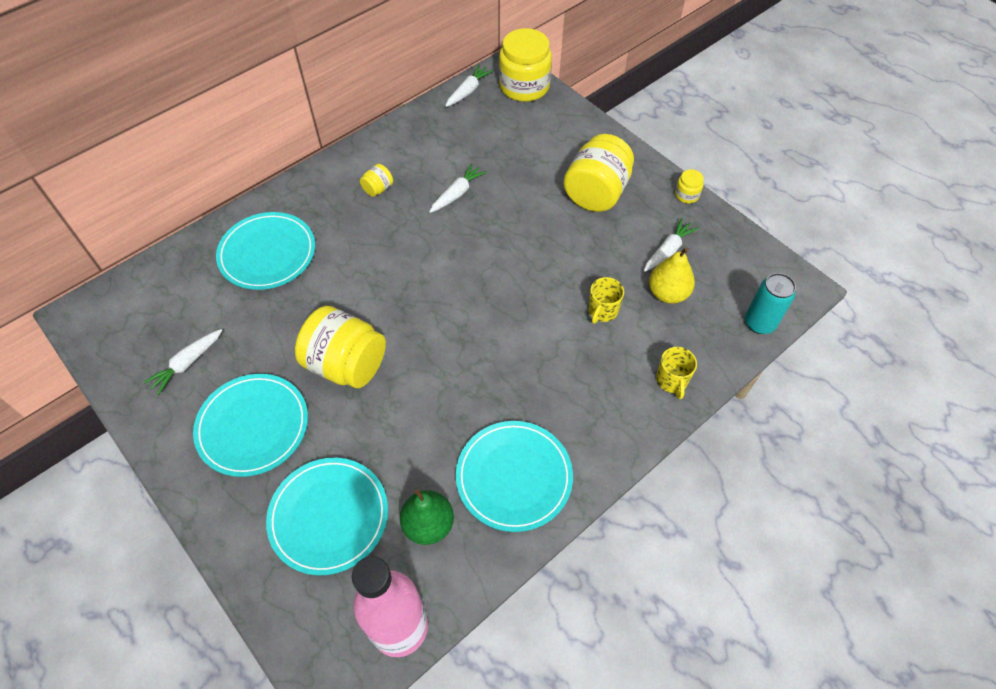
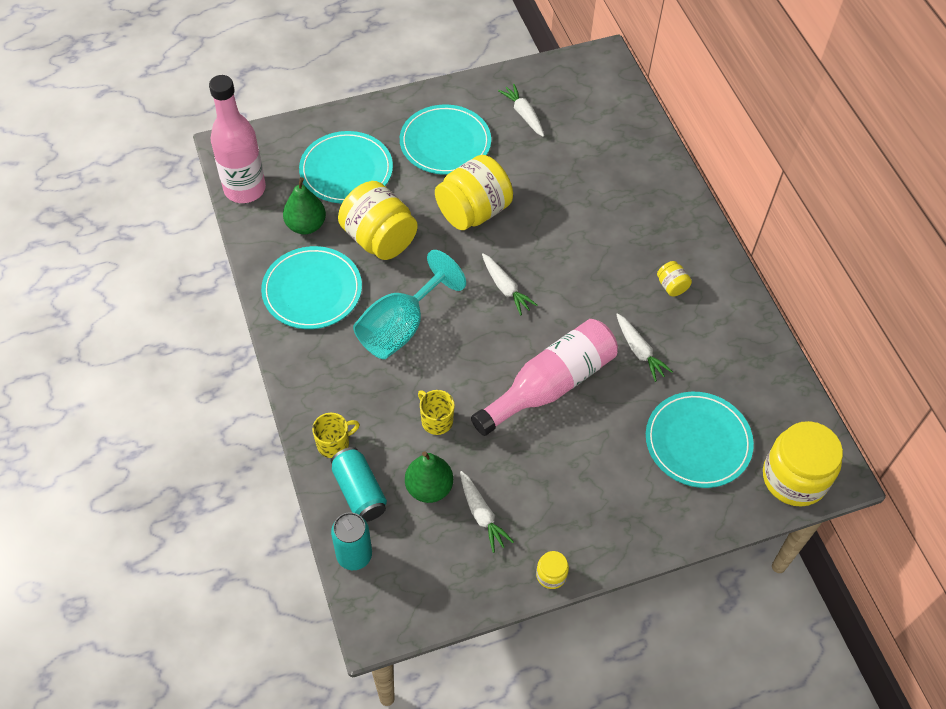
camera: 110 degrees right, 0 degrees up
turquoise plate [216,212,315,290] -> turquoise plate moved to [646,392,754,488]
white carrot [445,64,493,107] -> white carrot moved to [482,253,538,315]
yellow jar [564,134,634,212] -> yellow jar moved to [338,181,418,260]
yellow pear [649,247,695,304] -> green pear [405,452,453,503]
yellow mug [656,347,697,399] -> yellow mug turned 135 degrees clockwise [312,413,360,458]
none -> turquoise can [331,447,387,522]
none -> turquoise goblet [353,250,466,359]
none -> pink bottle [471,319,618,436]

